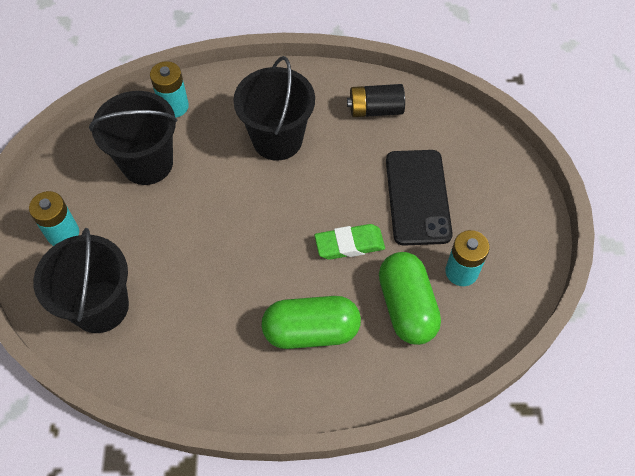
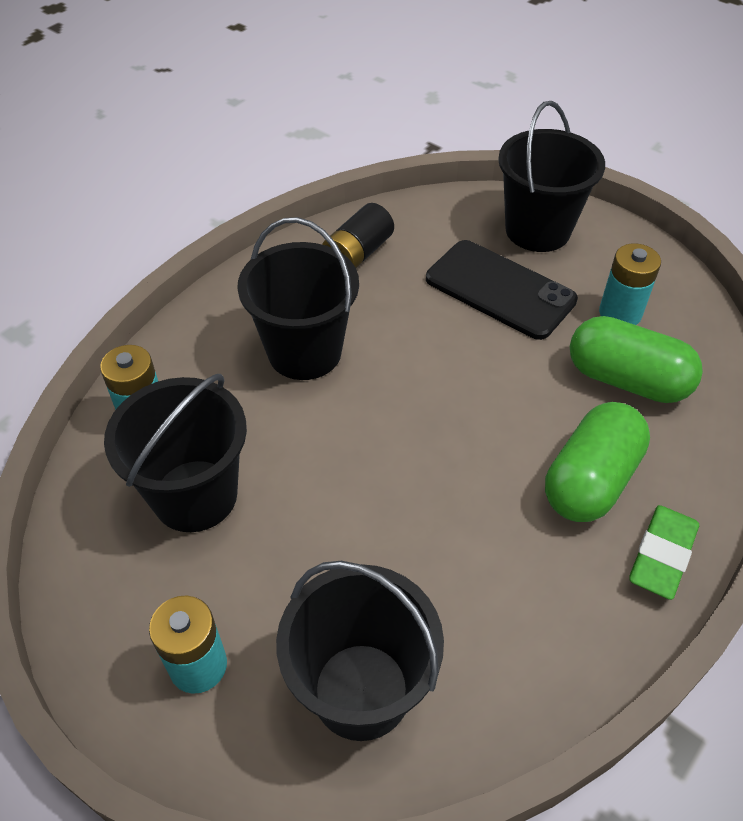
camera: 50 degrees left, 10 degrees down
green eraser [315,224,385,260] -> green eraser moved to [629,505,699,600]
none -> black bucket [498,101,605,252]

